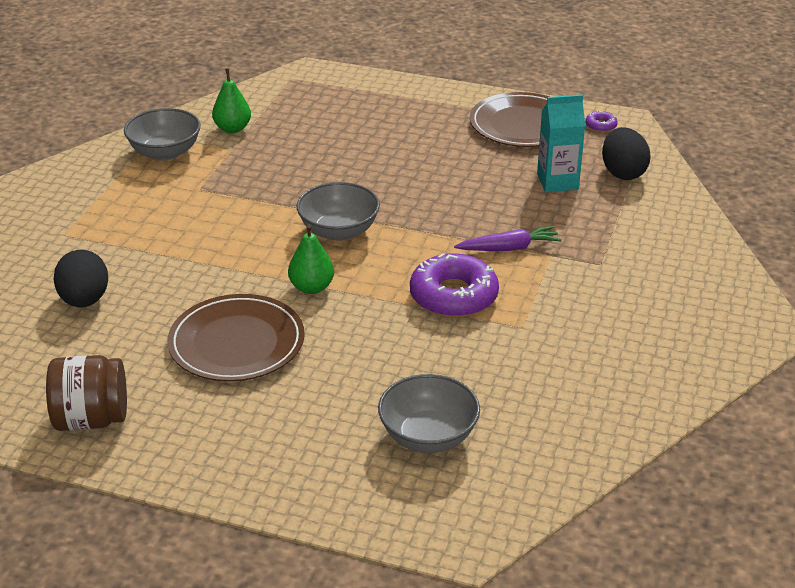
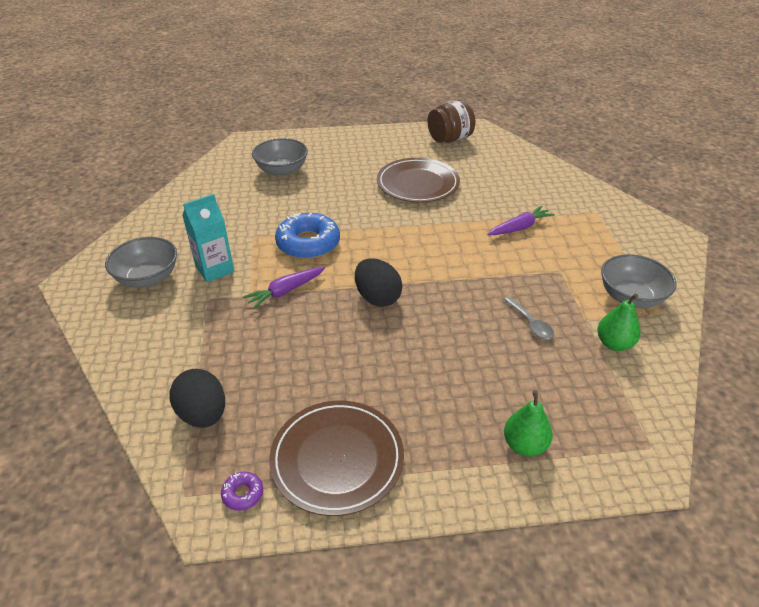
camera: 155 degrees right, 5 degrees up
black egg [54,250,108,307] -> black egg moved to [355,258,402,307]
green pear [288,224,334,294] -> green pear moved to [504,390,553,456]
grey bowl [297,182,380,241] -> grey bowl moved to [105,237,177,288]
purple donut [410,253,499,318] -> blue donut [275,213,340,259]
turquoise carton [537,94,585,192] -> turquoise carton moved to [182,194,234,282]
none -> purple carrot [487,206,555,235]
none -> grey spoon [503,296,554,339]

